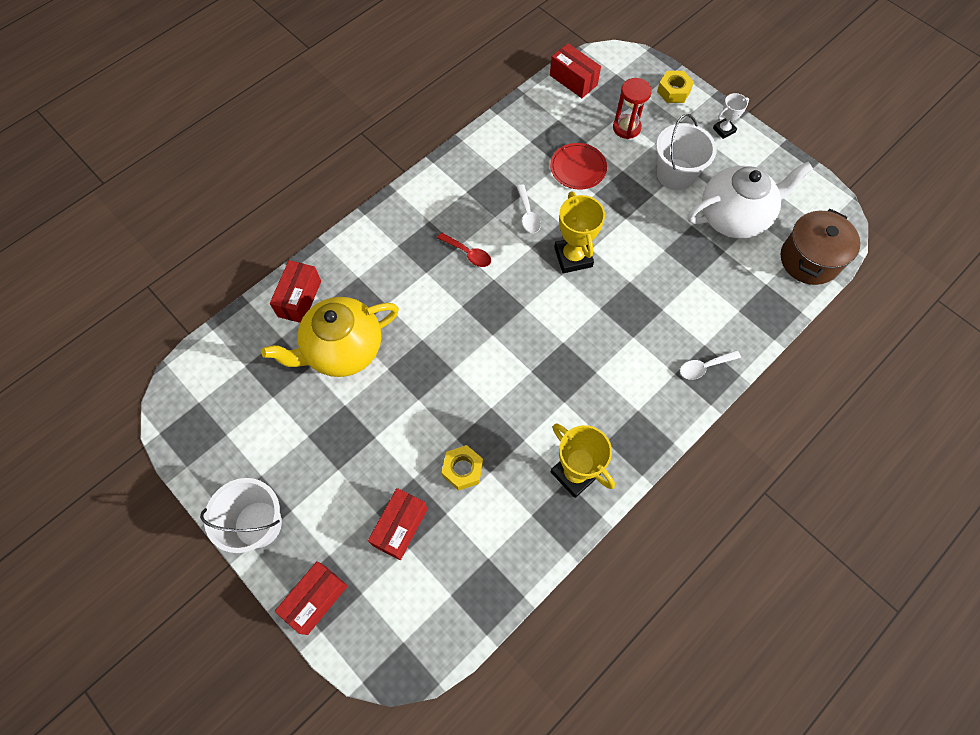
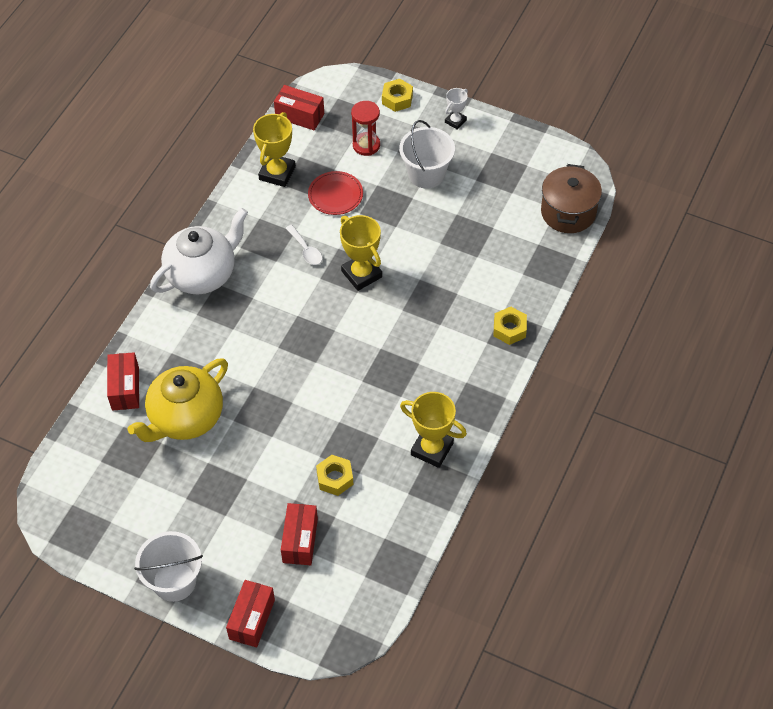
camera: 20 degrees left, 10 degrees down
red spoon [437,233,491,267] -> none
white spoon [680,350,741,380] -> yellow nut [494,307,527,345]
white teapot [688,161,813,239] -> white teapot moved to [150,208,248,294]
none -> yellow trophy [253,112,296,187]

